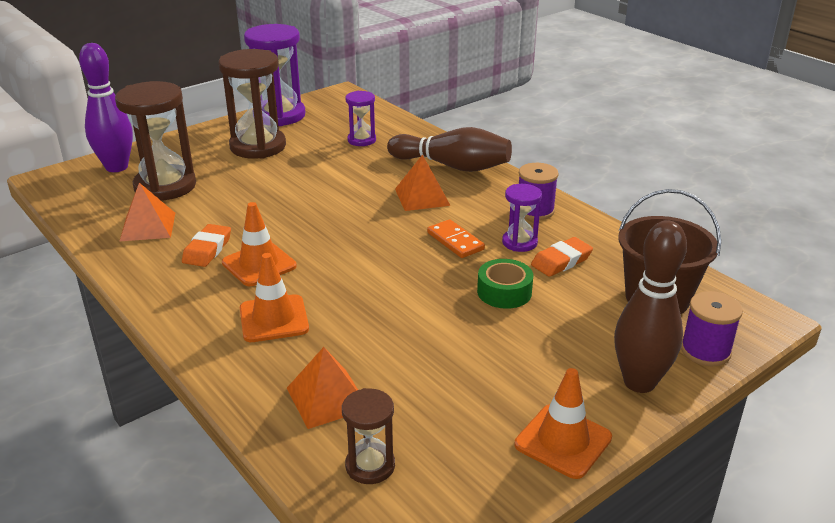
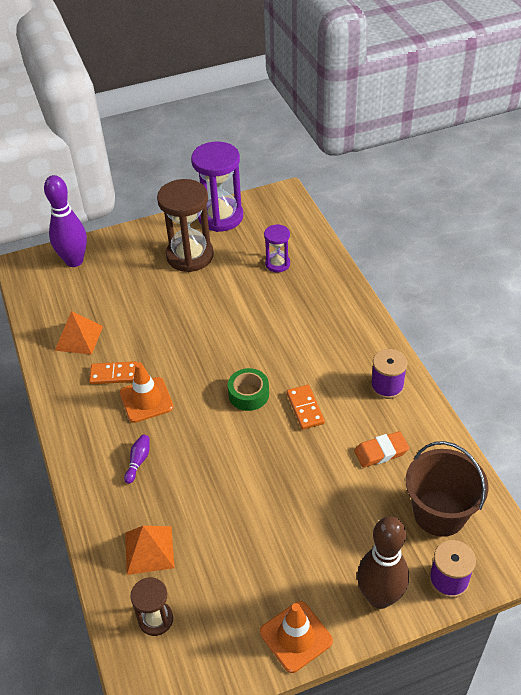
camera: 20 degrees right, 15 degrees up
brown hourglass [115,81,196,200] -> none
orange eraser [182,224,231,267] -> orange domino [89,361,138,384]
orange traffic cone [240,253,309,342] -> purple bowling pin [124,434,150,484]
brown bowling pin [387,127,512,172] -> none
orange pyramid [395,154,451,211] -> none
green tape [477,259,533,309] -> green tape moved to [228,368,269,411]
purple hourglass [502,184,542,252] -> none

